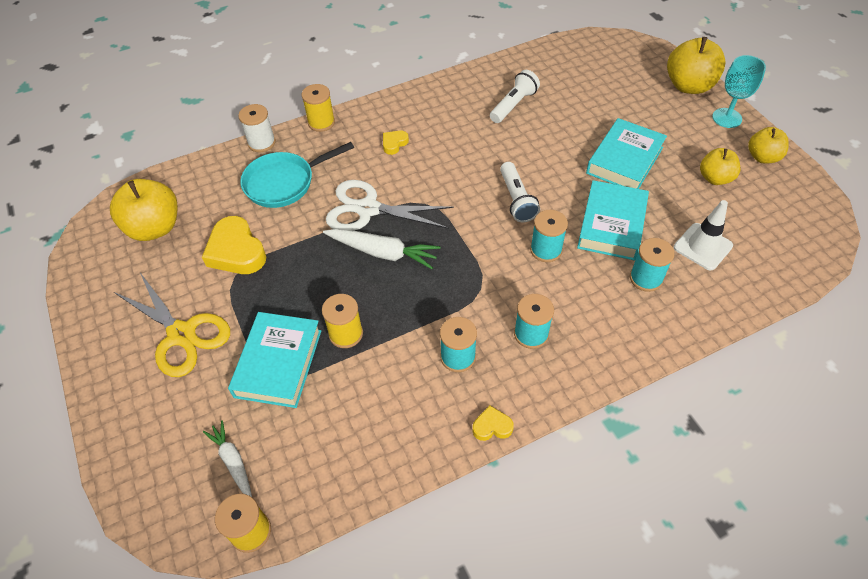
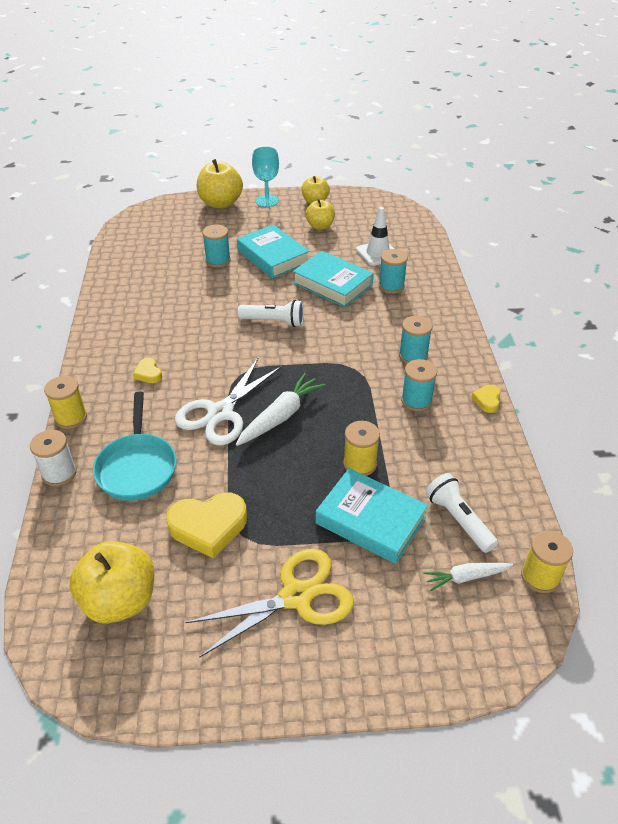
camera: 70 degrees left, 10 degrees down
white flashlight [490,70,540,123] -> white flashlight moved to [426,473,498,553]
turquoise spool [530,210,568,262] -> turquoise spool moved to [202,224,231,268]

